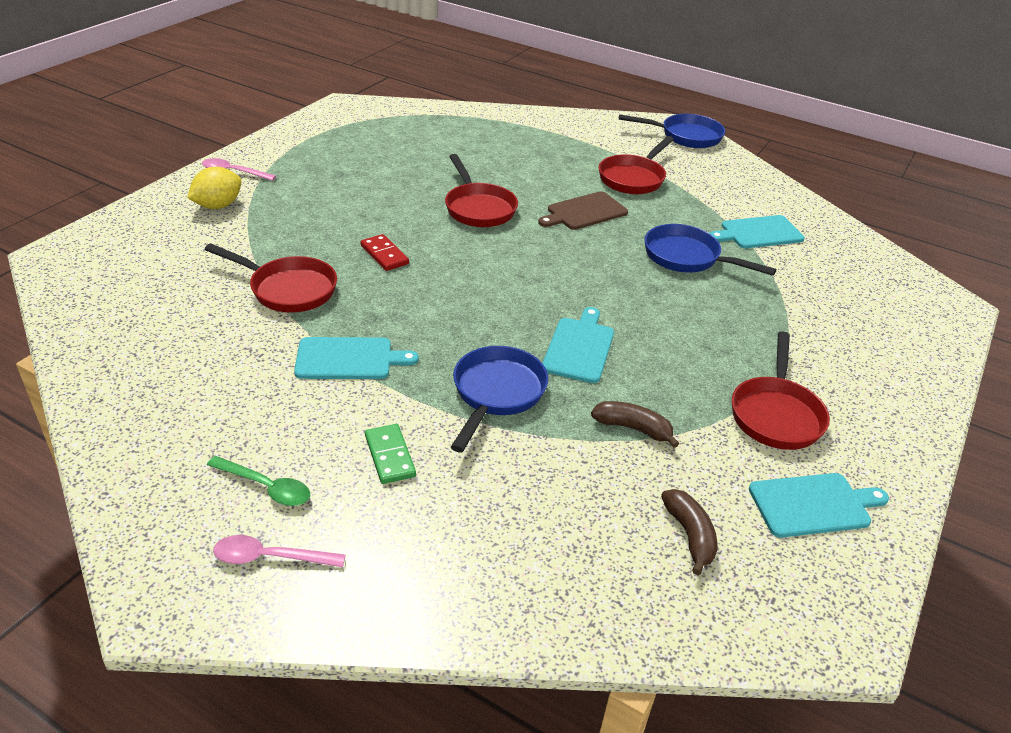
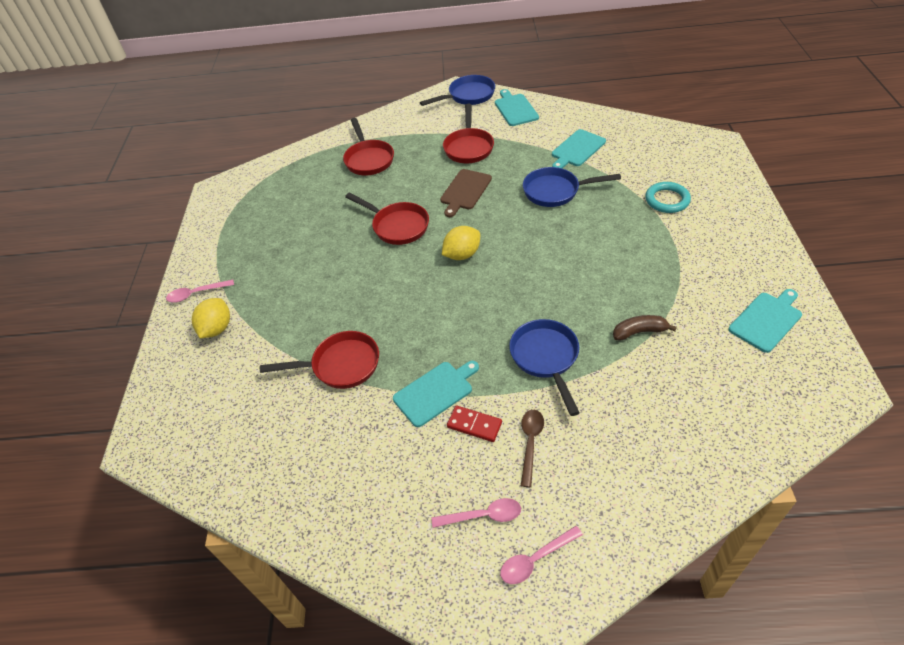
camera: 25 degrees left, 10 degrees up
green spoon [207,456,310,506] -> pink spoon [431,498,521,528]
red domino [361,234,409,271] -> red domino moved to [447,406,502,442]
green domino [365,424,416,484] -> brown spoon [521,410,544,487]
turquoise cutting board [542,307,614,383] -> turquoise cutting board moved to [495,89,539,126]
brown banana [661,489,717,575] -> none
red pan [732,331,830,450] -> red pan moved to [343,118,394,175]
none -> yellow lemon [442,226,480,260]
none -> turquoise ring [645,182,691,213]

